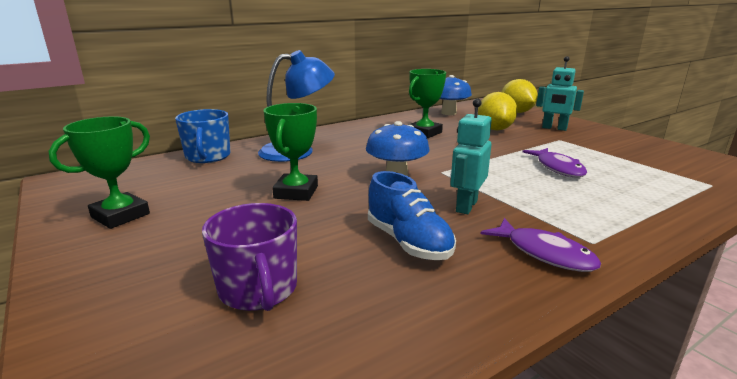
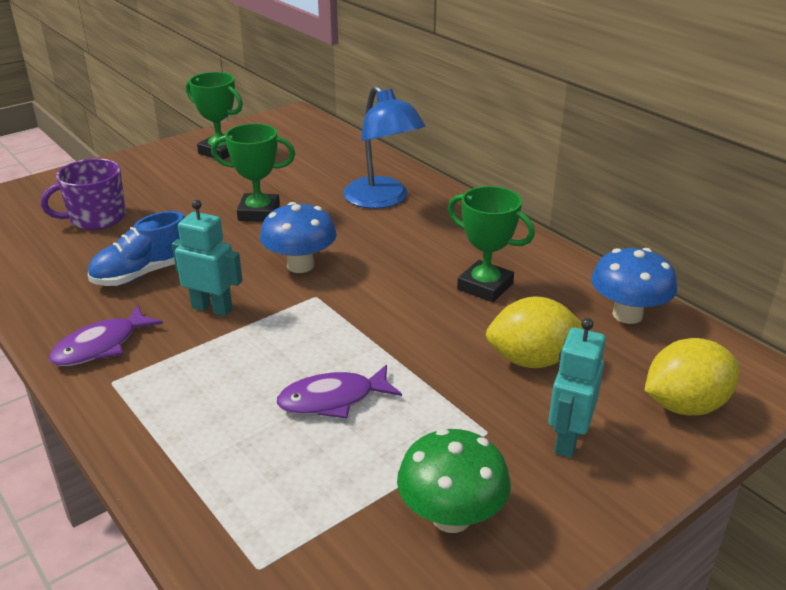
camera: 85 degrees right, 10 degrees up
blue mug [175,109,231,163] -> none
none -> green mushroom [397,429,511,533]

